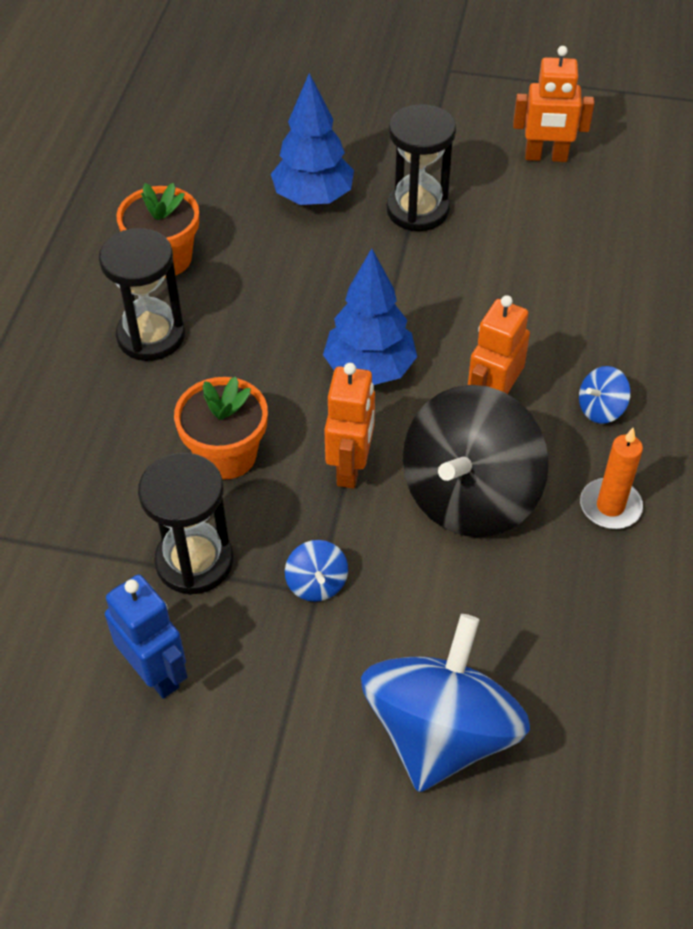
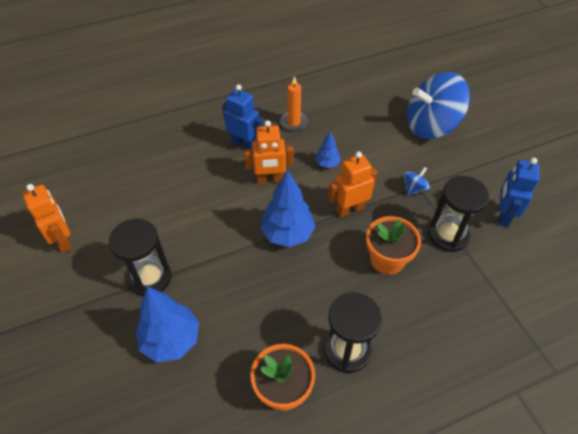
camera: 125 degrees left, 0 degrees up
black spinning top [403,385,549,537] -> blue tree [315,131,341,168]
blue spinning top [579,366,631,424] -> blue robot [222,84,263,151]

